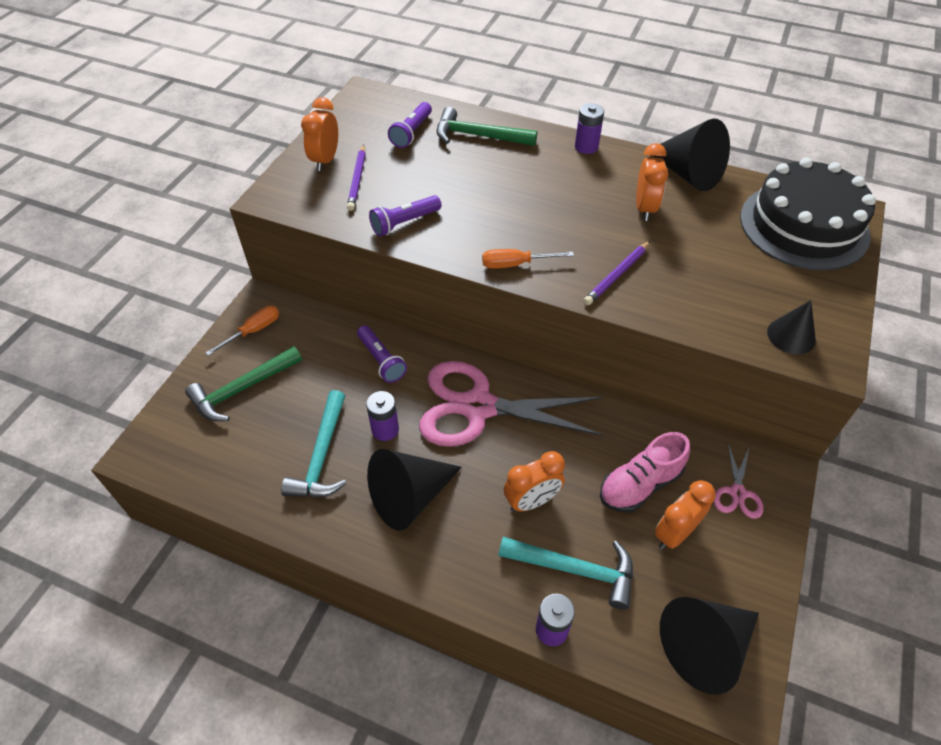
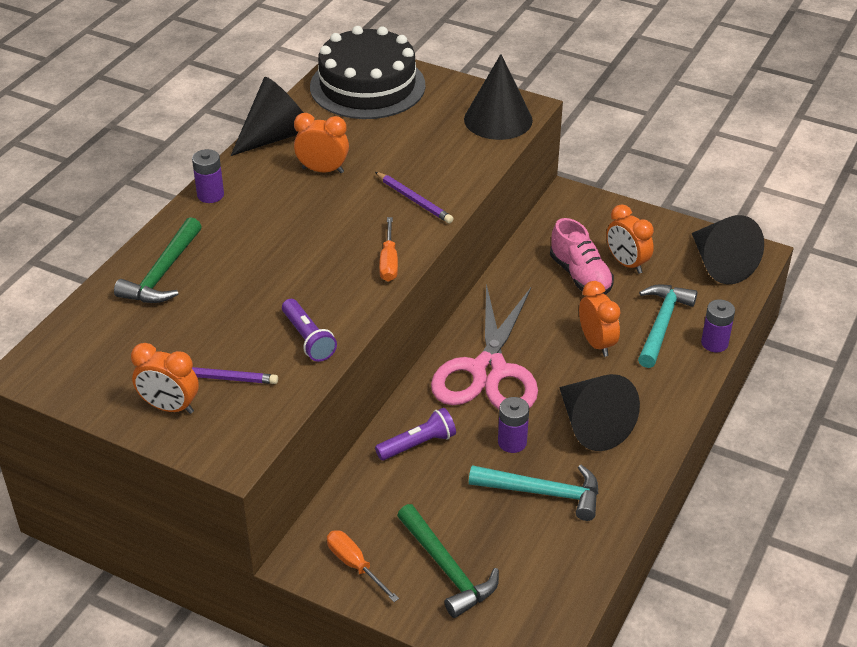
camera: 85 degrees left, 10 degrees down
purple flashlight [388,102,432,148] -> none
pink scissors [714,444,763,519] -> none
black cone [767,300,816,354] -> black cone [464,54,533,140], size x1.73

